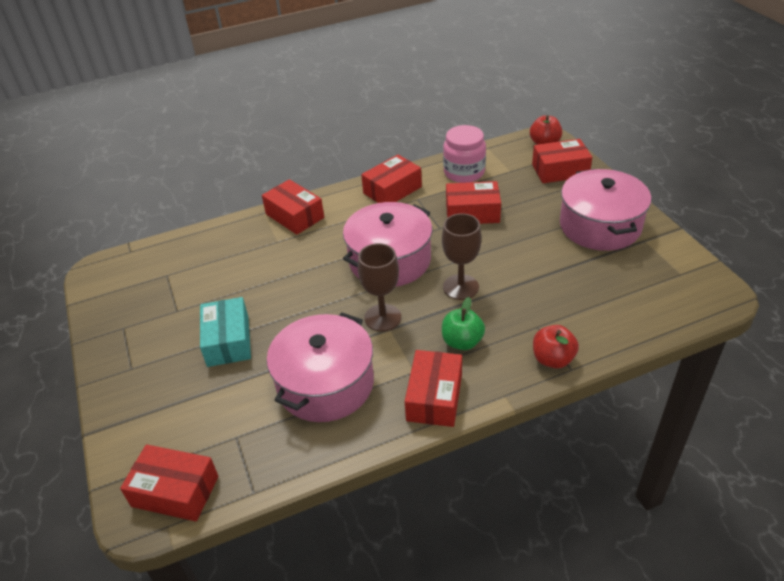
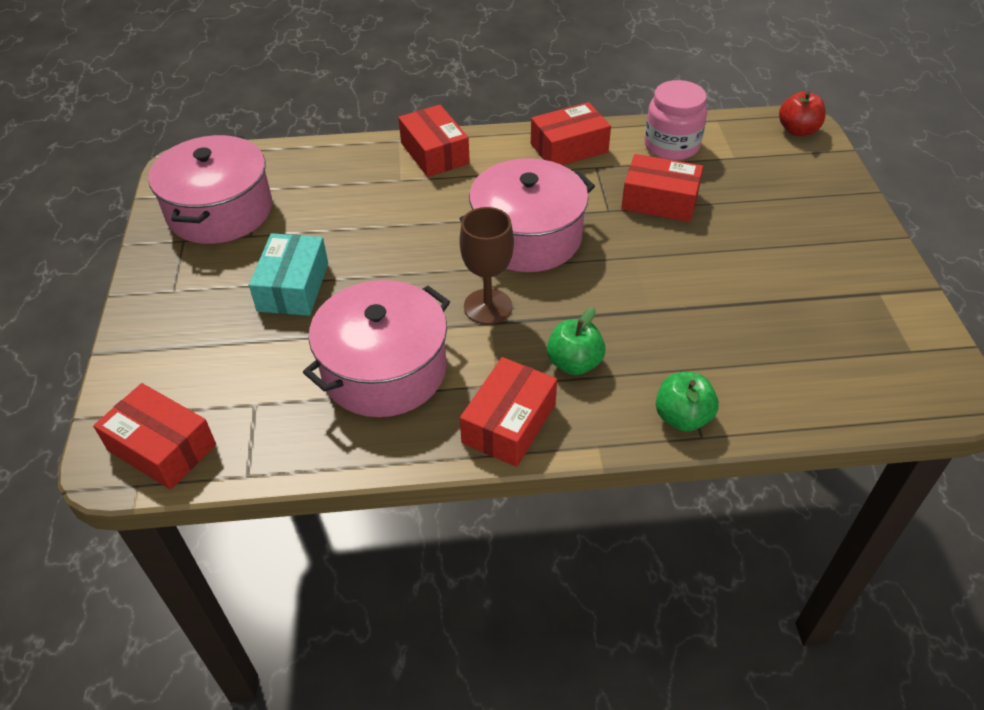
camera: 15 degrees right, 5 degrees up
brown goblet [442,213,481,300] -> none
red box [532,139,592,183] -> none
red apple [533,325,579,368] -> green apple [656,372,719,432]
pink pot [560,169,651,251] -> pink pot moved to [148,135,272,244]

